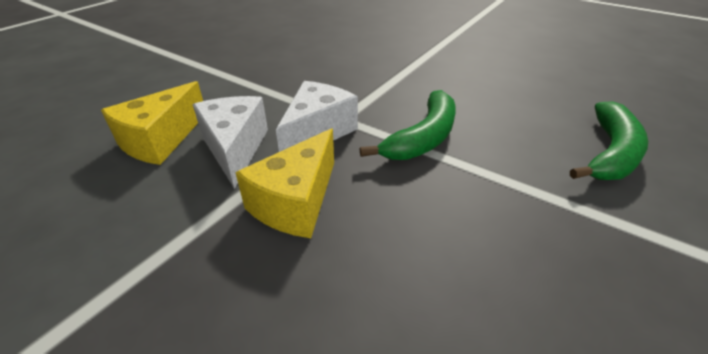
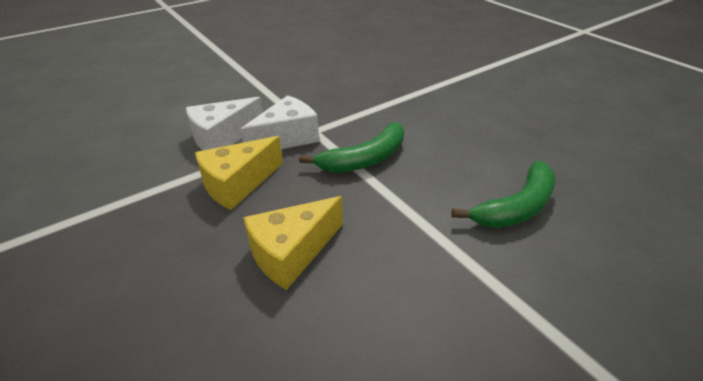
camera: 20 degrees right, 0 degrees up
yellow cheese [101,81,203,165] -> yellow cheese moved to [243,196,343,290]
white cheese [192,96,268,189] -> white cheese turned 135 degrees counterclockwise [186,97,263,150]

